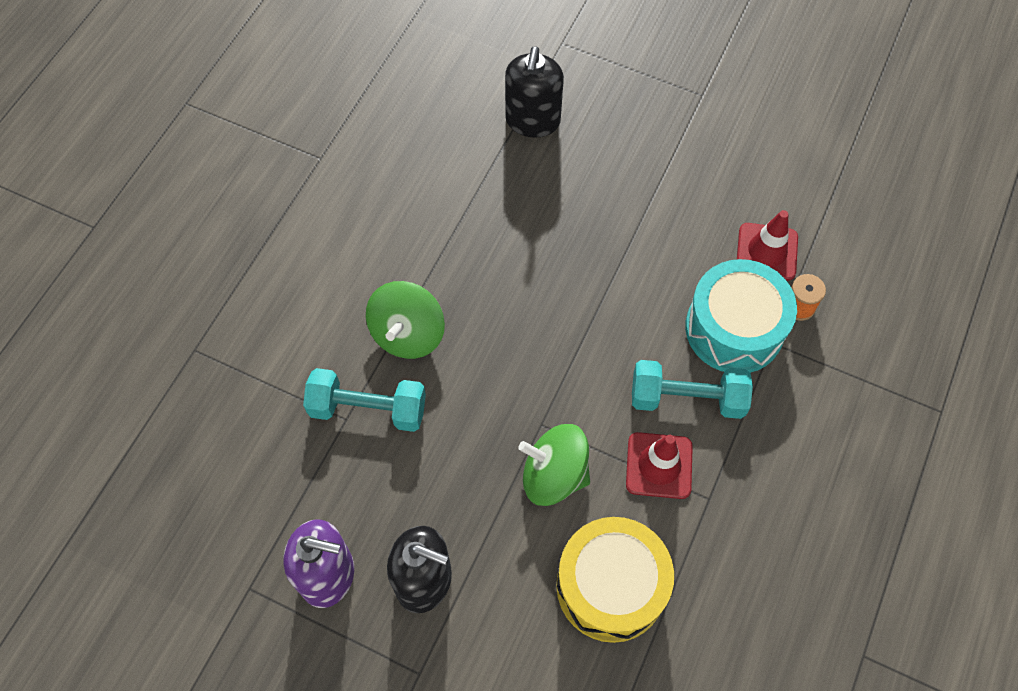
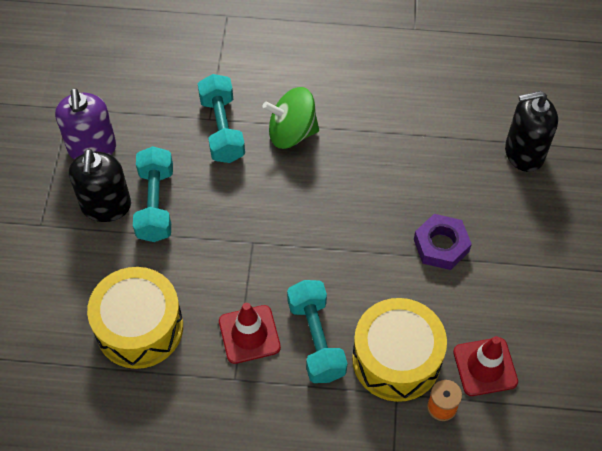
camera: 70 degrees right, 5 degrees down
green spinning top [518,424,590,506] -> none
turquoise drum [685,259,797,373] -> yellow drum [352,298,447,402]
none -> turquoise dumbbell [133,146,173,242]
none -> purple nut [414,214,472,270]

